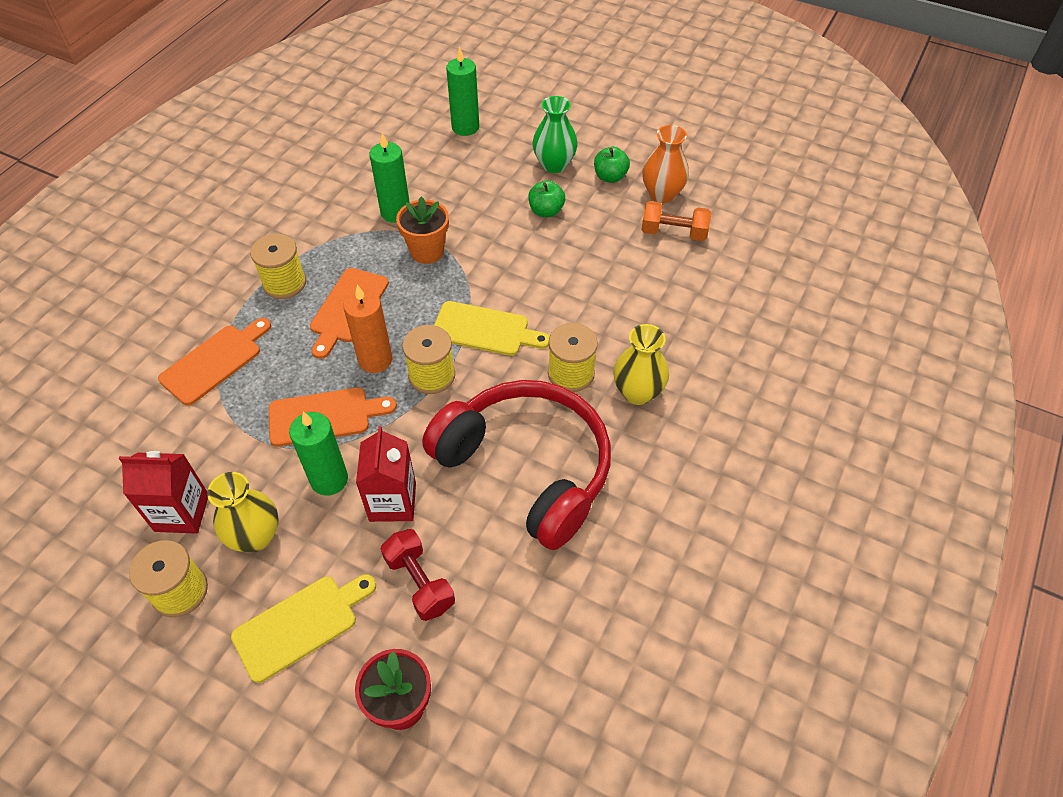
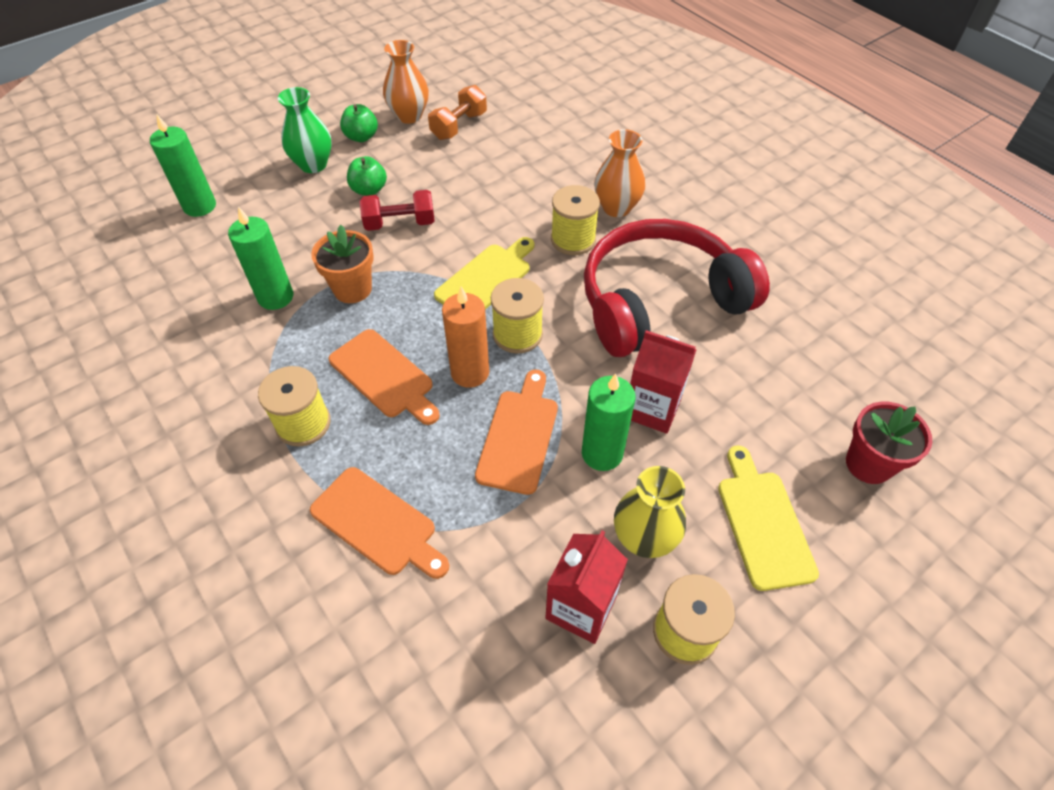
camera: 65 degrees left, 0 degrees up
orange cutting board [158,318,271,405] -> orange cutting board turned 150 degrees clockwise [310,467,449,579]
red dumbbell [381,529,455,621] -> red dumbbell moved to [359,190,435,231]
yellow vase [613,324,669,405] -> orange vase [594,129,646,217]

